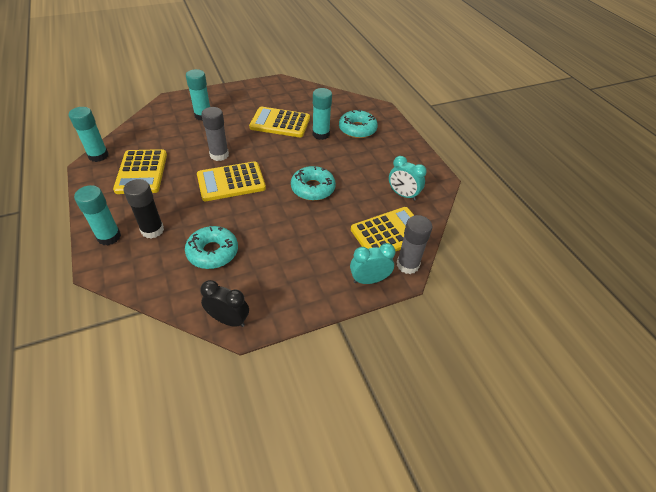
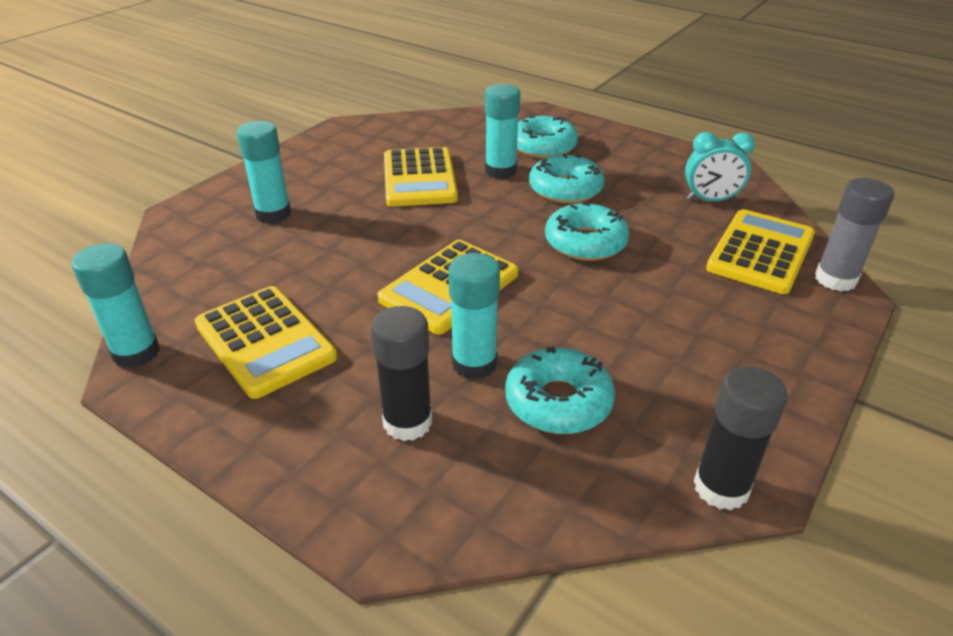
camera: 30 degrees left, 10 degrees down
turquoise glue stick [74,185,121,245] -> turquoise glue stick moved to [448,253,500,380]
black clock [200,280,249,327] -> black glue stick [694,366,788,511]
grey glue stick [201,107,229,161] -> none
yellow calculator [249,107,310,137] -> yellow calculator turned 75 degrees counterclockwise [384,147,458,207]
turquoise clock [350,243,395,284] -> none
none -> turquoise donut [529,154,605,204]

